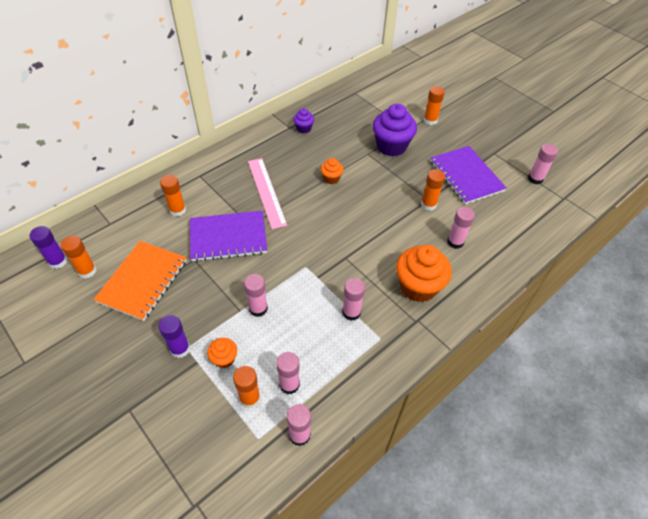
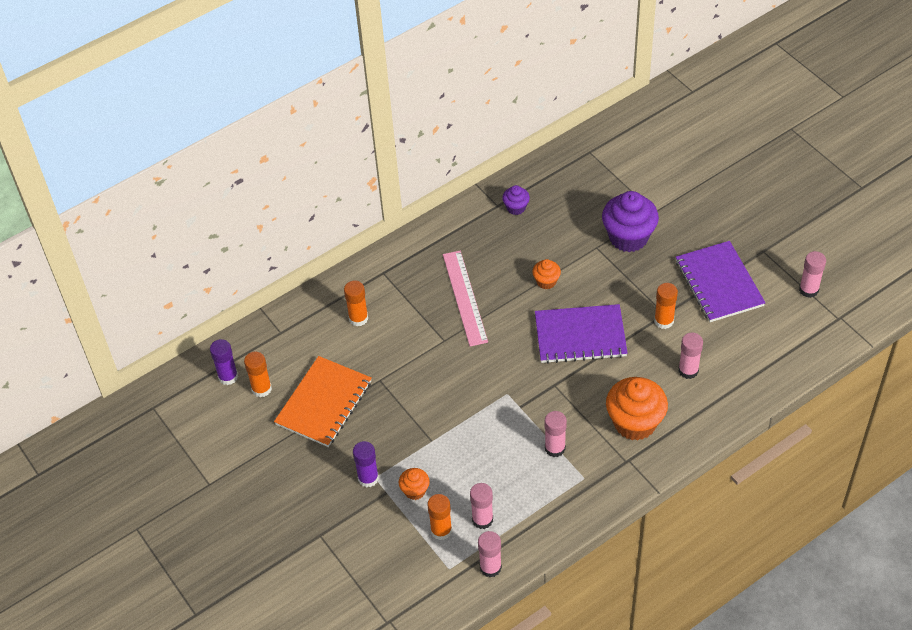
camera: 10 degrees right, 0 degrees up
purple notebook [190,211,267,262] -> purple notebook moved to [535,304,628,364]
pink glue stick [244,274,268,317] -> none
orange glue stick [424,86,445,125] -> none

